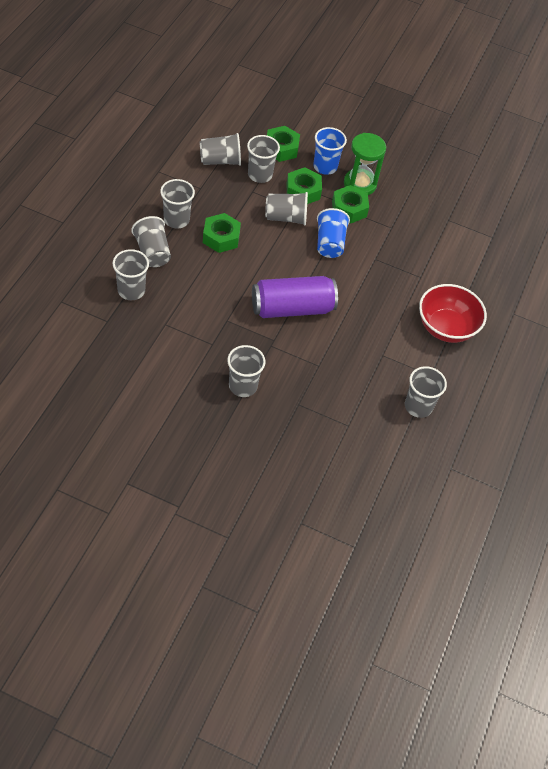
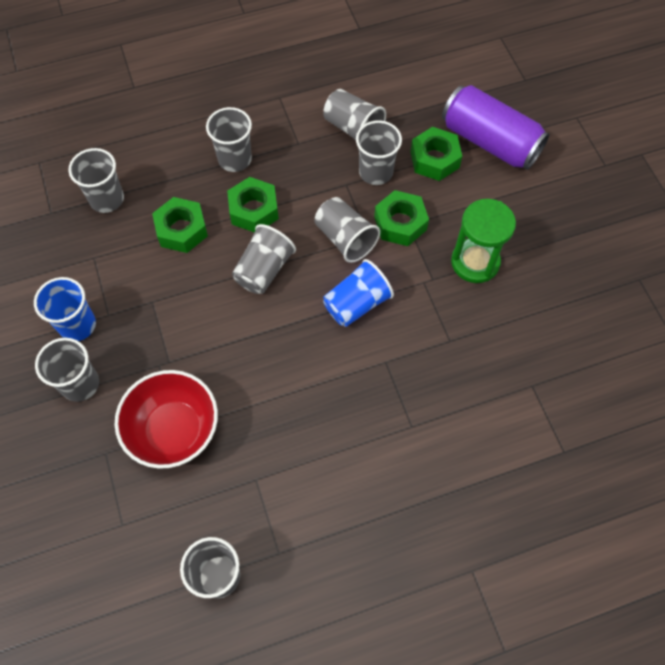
camera: 55 degrees right, 10 degrees up
grey cup [131,216,171,267] -> grey cup moved to [232,224,296,294]
purple can [252,276,338,318] -> purple can moved to [442,85,549,170]
blue cup [313,127,347,175] -> blue cup moved to [34,277,96,341]
green nut [332,185,369,224] -> green nut moved to [152,197,208,253]
red bowl [419,284,487,343] -> red bowl moved to [115,370,218,469]

